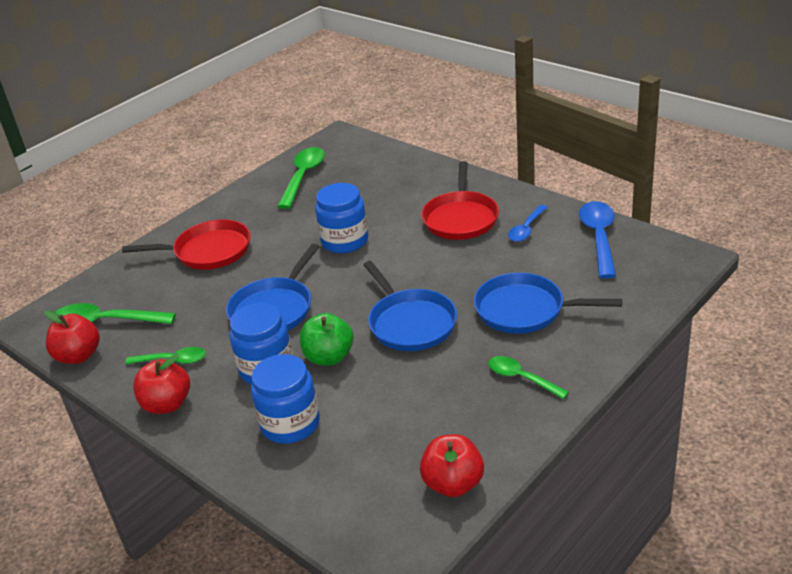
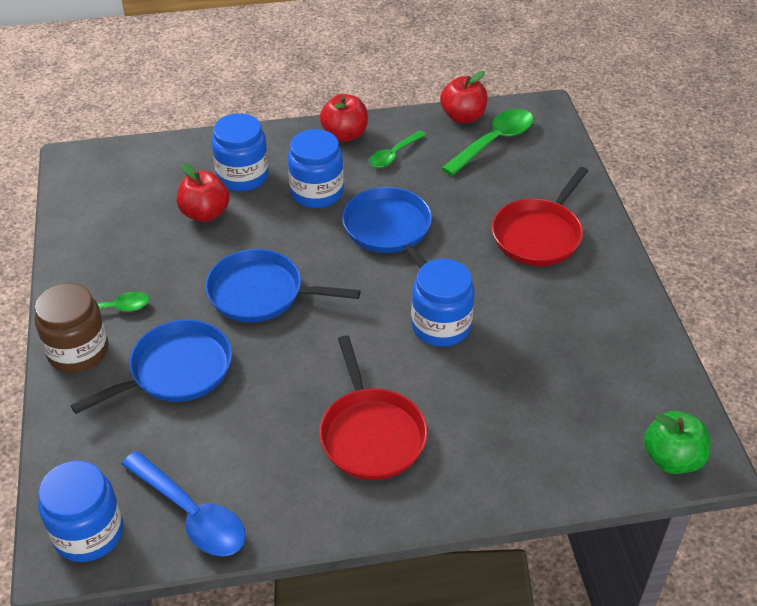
camera: 125 degrees right, 10 degrees up
green spoon [277,147,325,209] -> none
green apple [300,313,353,366] -> green apple moved to [644,411,711,474]
red apple [420,434,484,497] -> red apple moved to [177,163,229,222]
red pan [421,161,499,240] -> red pan turned 150 degrees counterclockwise [319,335,427,480]
blue spoon [508,205,548,242] -> none
none -> brown jar [34,283,109,373]
none -> blue jar [38,461,123,562]

